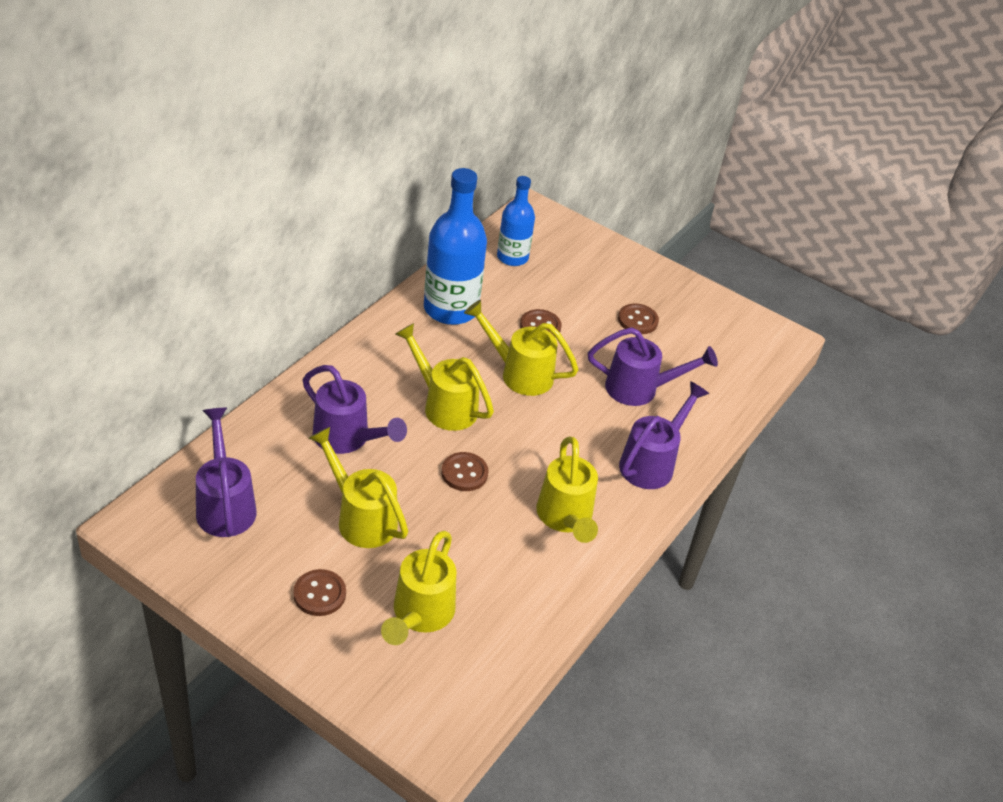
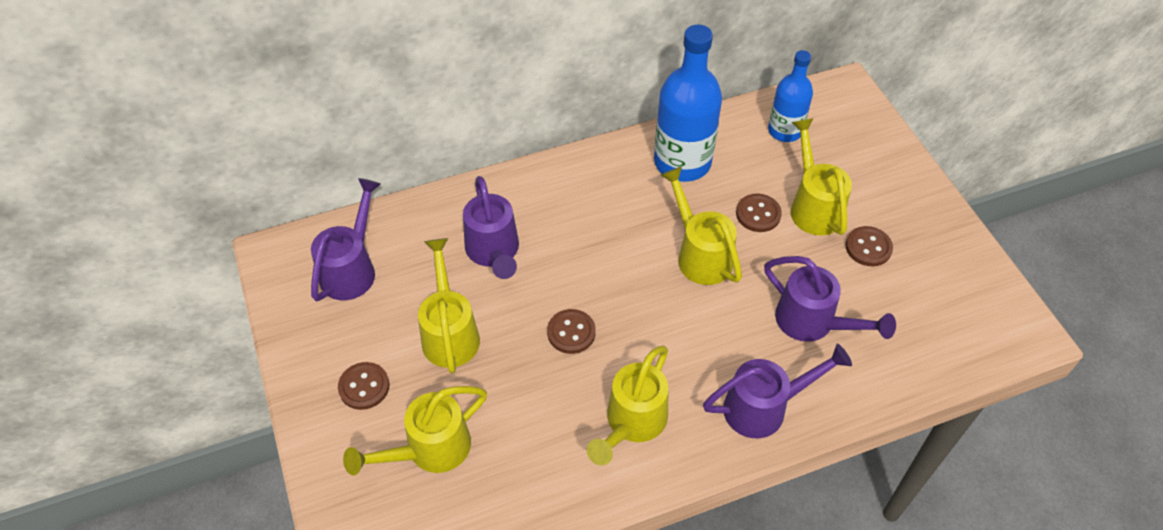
camera: 40 degrees right, 10 degrees up
yellow watering can [395,323,494,431] -> yellow watering can moved to [791,118,852,236]

